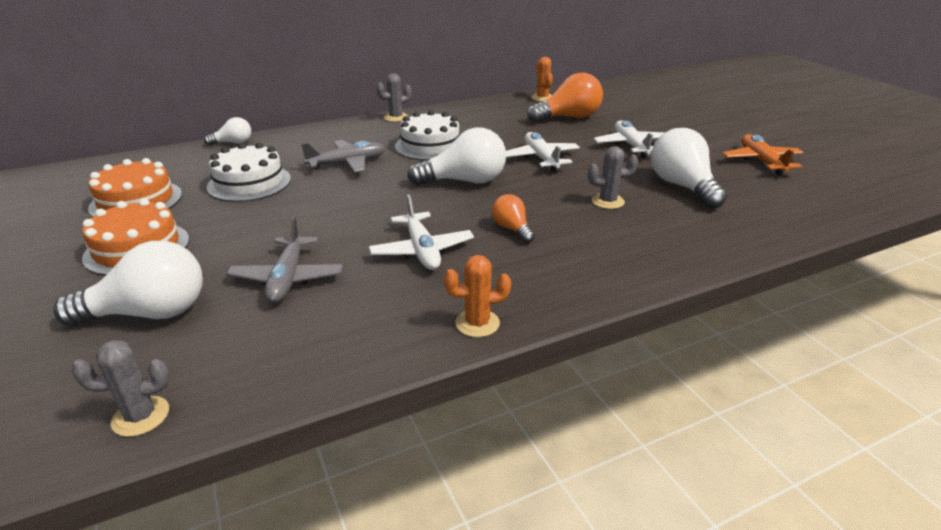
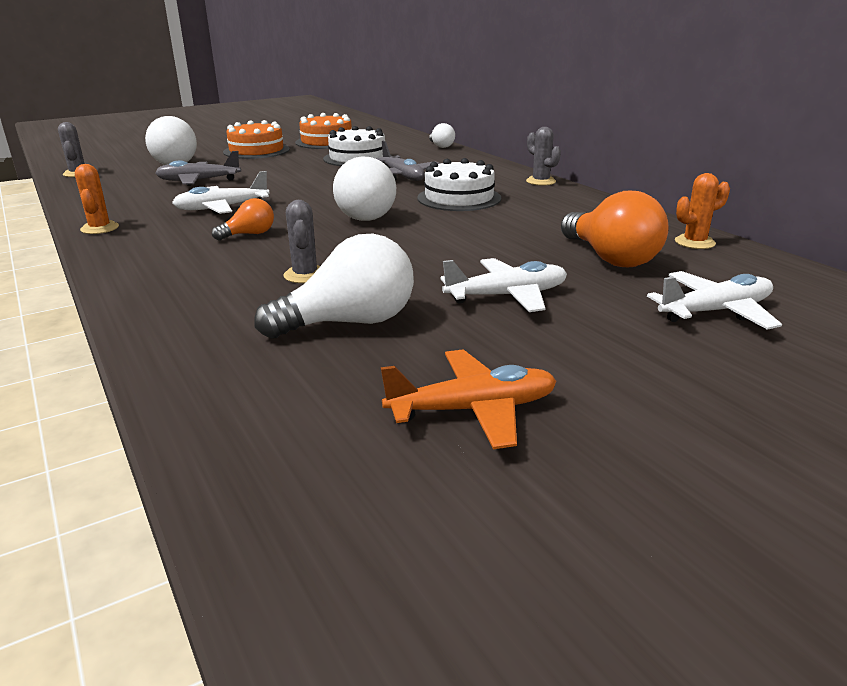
camera: 85 degrees right, 5 degrees down
white plane [506,132,580,172] -> white plane moved to [647,271,782,330]

